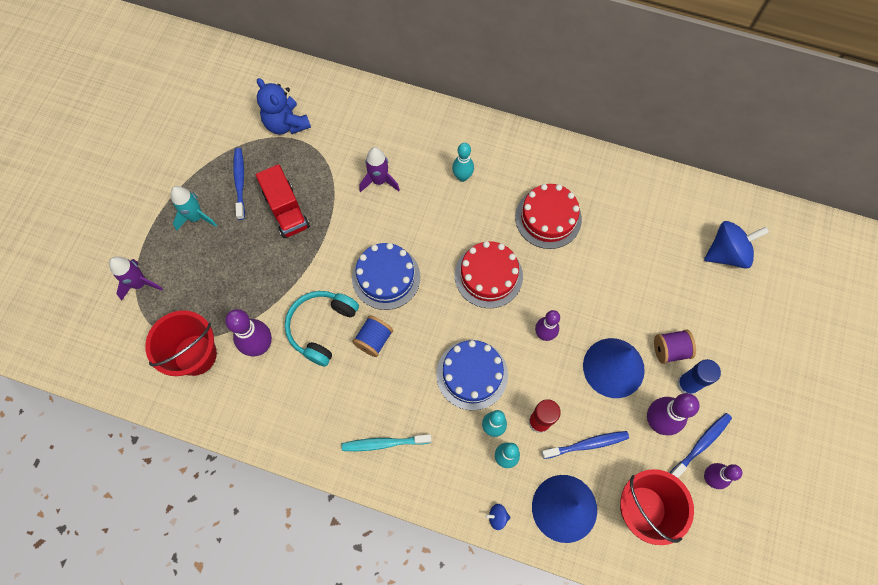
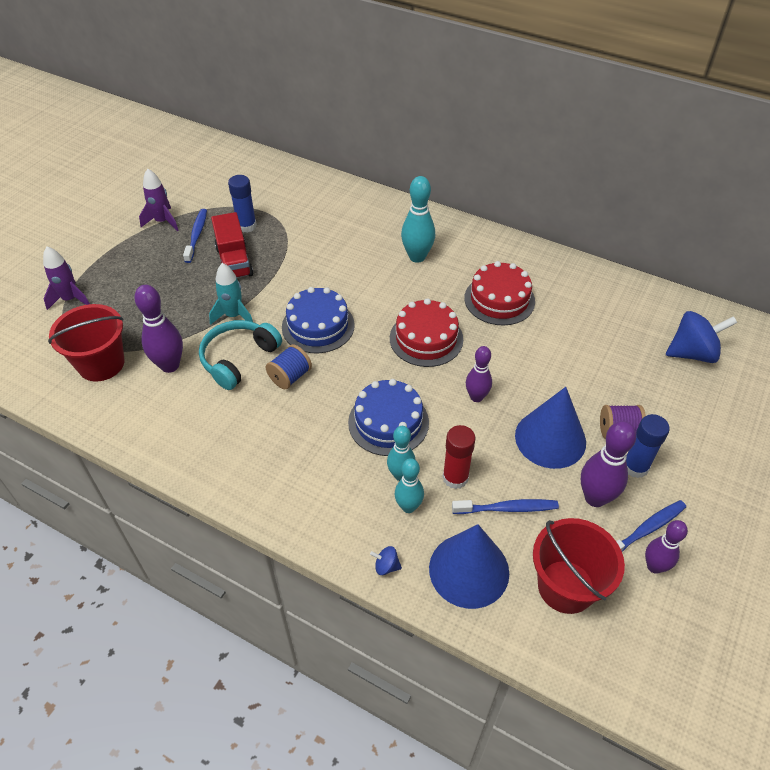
camera: 10 degrees right, 20 degrees down
turquoise rocket [171,186,217,231] -> turquoise rocket moved to [209,263,253,325]
blue teddy bear [257,78,311,135] -> none
turquoise toothbrush [342,434,432,451] -> none
purple rocket [359,147,400,192] -> purple rocket moved to [139,169,179,231]
turquoise bowling pin [452,143,474,182] -> turquoise bowling pin [401,176,435,263], size x1.51
none -> blue glue stick [228,175,257,233]

